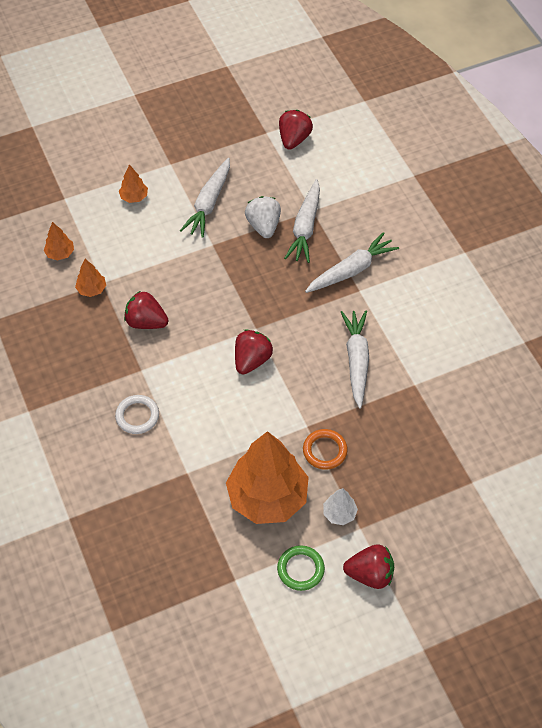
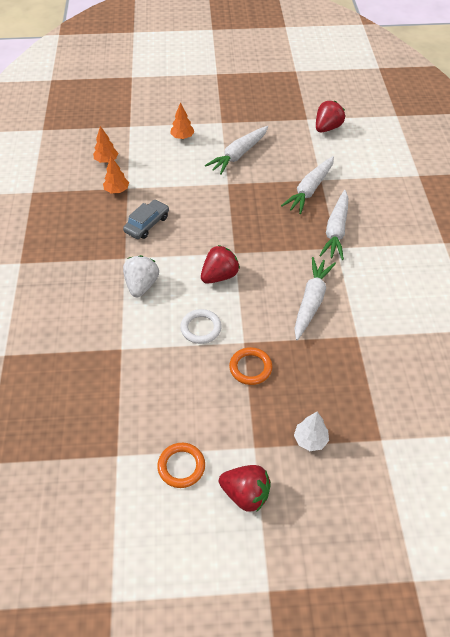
camera: 20 degrees right, 5 degrees down
white ring [115,395,159,434] -> white ring moved to [180,309,222,344]
red strawberry [124,291,169,329] -> grey car [123,200,169,239]
orange tree [226,431,309,524] -> none
white strawberry [245,196,281,238] -> white strawberry moved to [123,255,159,297]
green ring [277,545,325,591] -> orange ring [157,443,205,488]
white carrot [305,232,399,293] -> white carrot turned 120 degrees clockwise [319,190,348,260]
white tree [323,488,358,525] -> white tree moved to [294,412,329,451]

